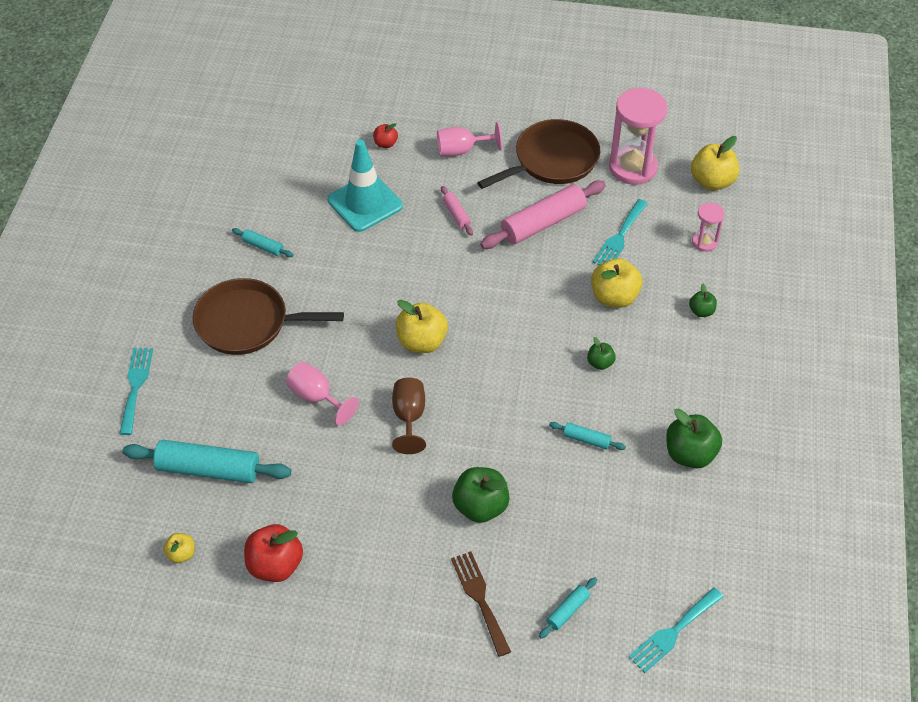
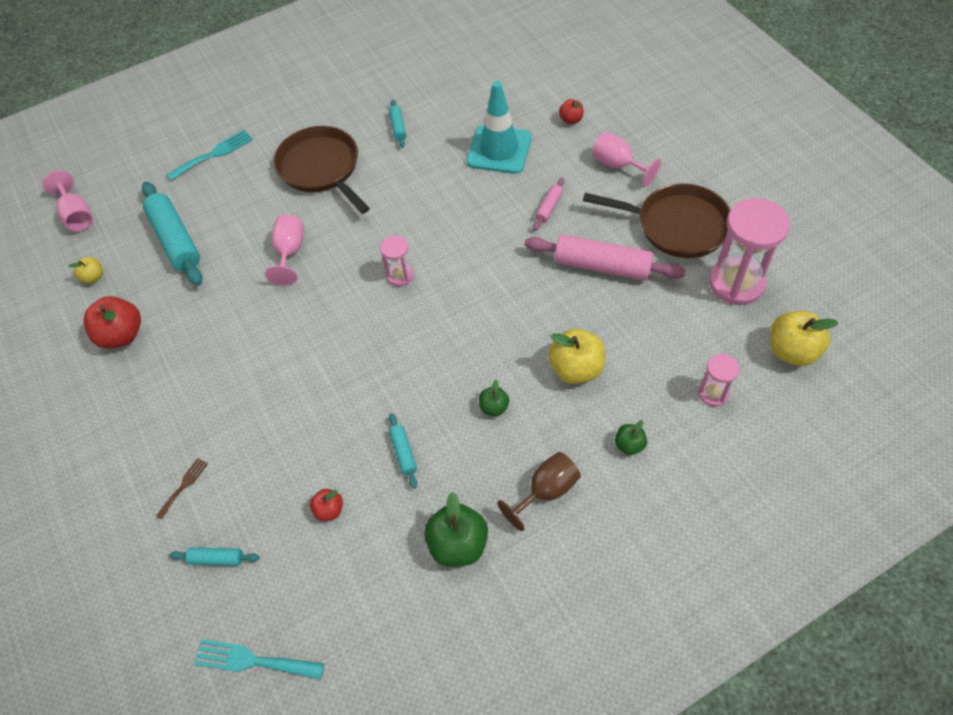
camera: 55 degrees right, 5 degrees up
brown goblet [392,378,426,454] -> brown goblet moved to [497,452,581,531]
yellow apple [396,300,448,353] -> pink hourglass [380,235,414,286]
brown fork [451,551,511,657] -> brown fork [156,458,208,520], size x0.59
green apple [452,467,510,523] -> none
turquoise fork [593,199,648,265] -> none
none -> pink goblet [43,170,93,232]
none -> red apple [310,489,343,521]

